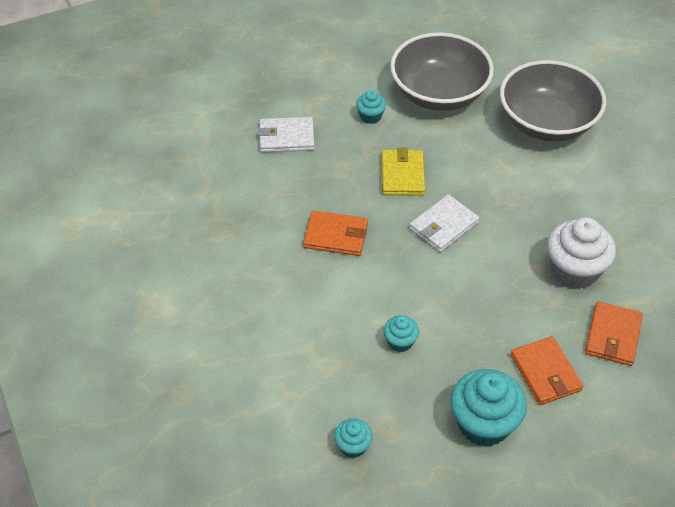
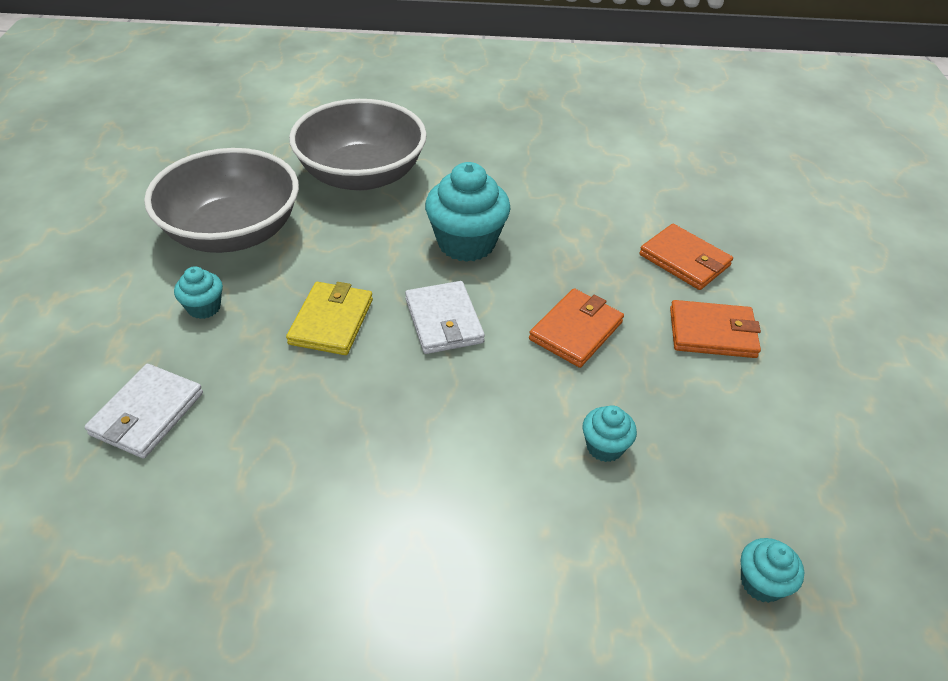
camera: 65 degrees left, 5 degrees down
orange wallet [303,211,368,256] -> orange wallet moved to [529,288,624,368]
yellow wallet [382,147,425,196] -> yellow wallet turned 75 degrees clockwise [286,282,373,355]
turquoise cupcake [450,369,527,447] -> turquoise cupcake moved to [425,162,510,262]
white cupcake [547,217,616,289] -> none

